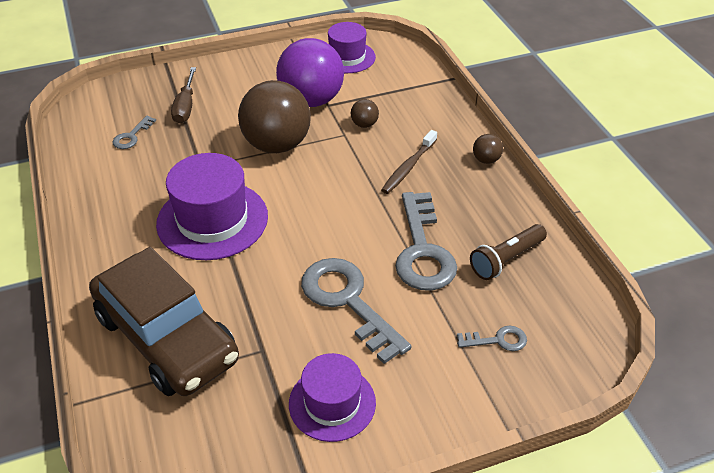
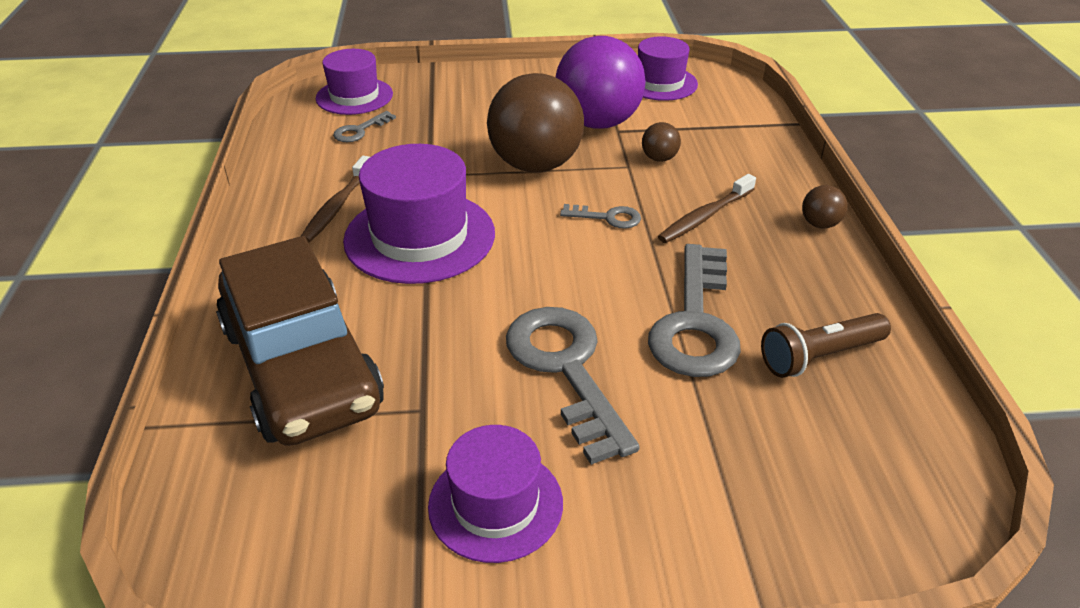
camera: 15 degrees right, 5 degrees down
brown screwdriver [171,67,196,123] -> none
grey key [457,326,527,351] -> grey key moved to [560,204,641,229]
none -> brown toothbrush [301,156,370,243]
none -> purple hat [316,49,393,115]

